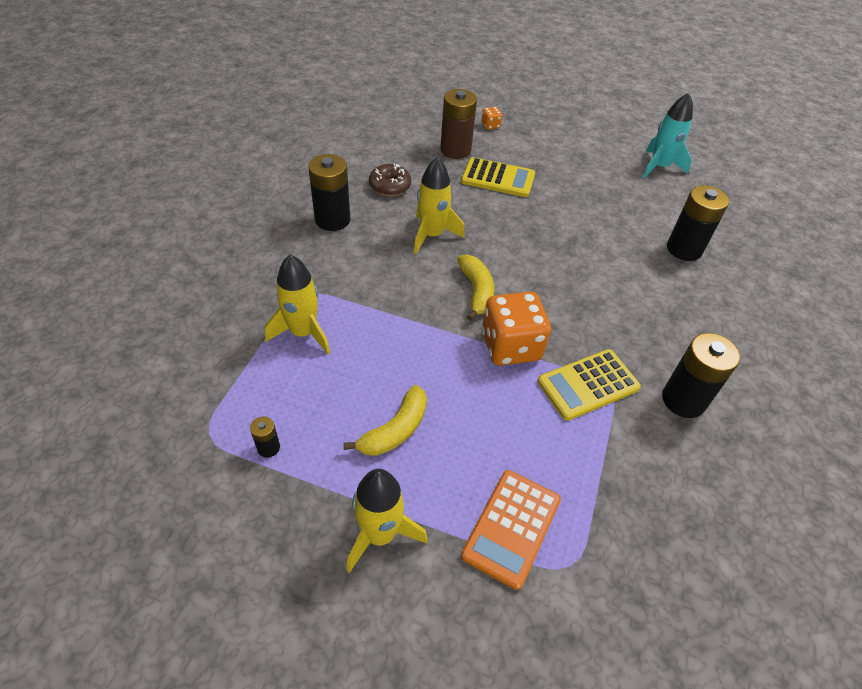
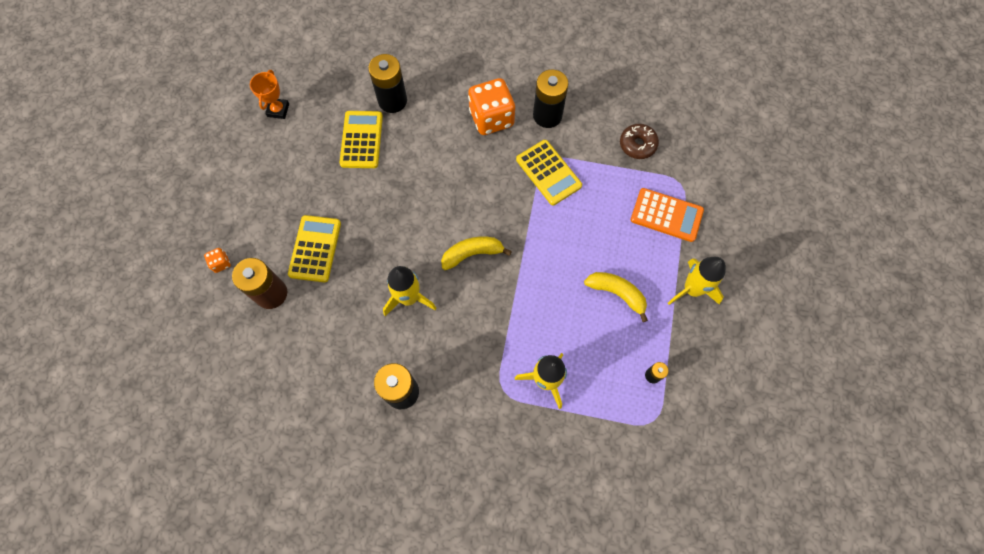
camera: 95 degrees left, 20 degrees up
brown donut [369,163,411,196] -> brown donut moved to [620,124,659,159]
orange dice [482,291,551,366] -> orange dice moved to [468,78,515,135]
turquoise rocket [642,93,693,179] -> orange trophy [250,70,289,119]
none -> yellow calculator [339,111,383,168]

